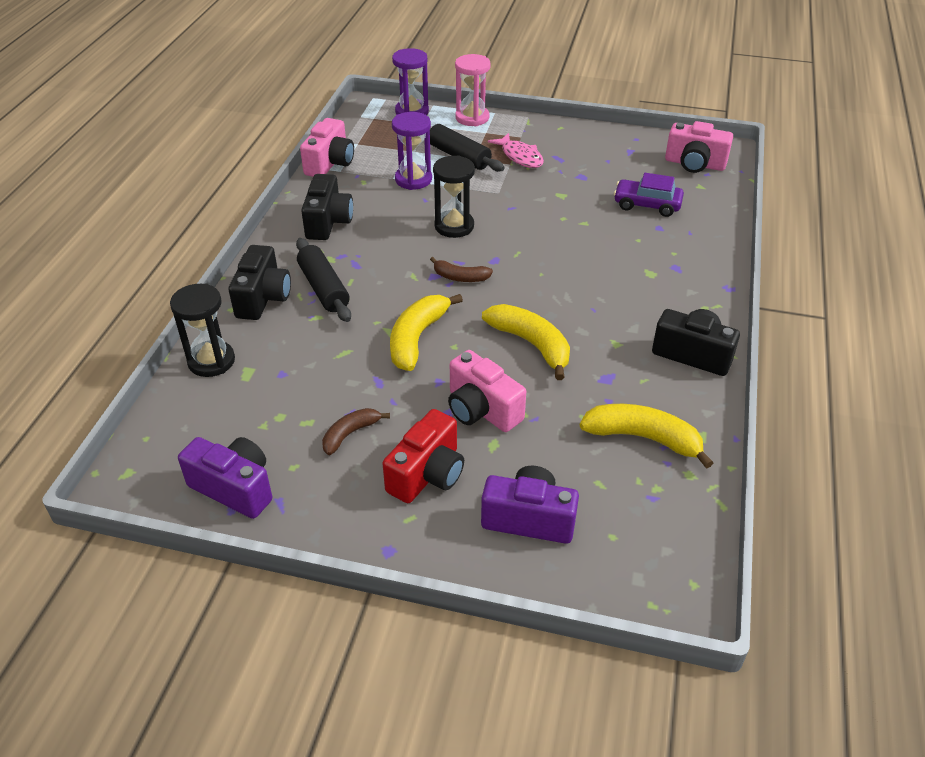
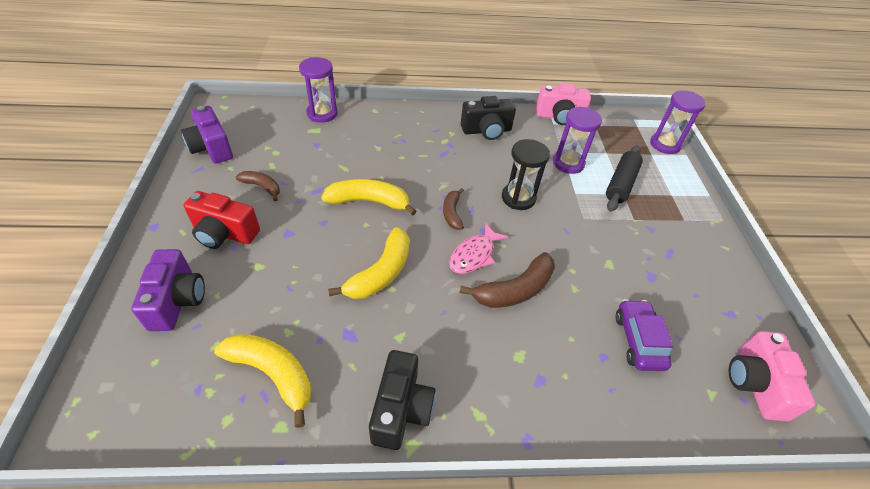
camera: 70 degrees right, 5 degrees up
black hourglass [170,284,235,377] -> purple hourglass [299,57,338,123]
purple camera [178,437,272,519] -> purple camera turned 135 degrees clockwise [181,106,233,164]
black camera [228,245,291,320] -> none
black rolling pin [296,238,351,322] -> none
pink camera [448,350,526,432] -> none
pink hourglass [455,54,491,126] -> none
pink fish [488,133,544,168] -> pink fish moved to [449,223,508,274]
yellow banana [580,404,713,469] -> yellow banana turned 60 degrees counterclockwise [214,334,311,428]
none -> brown banana [460,252,555,308]

